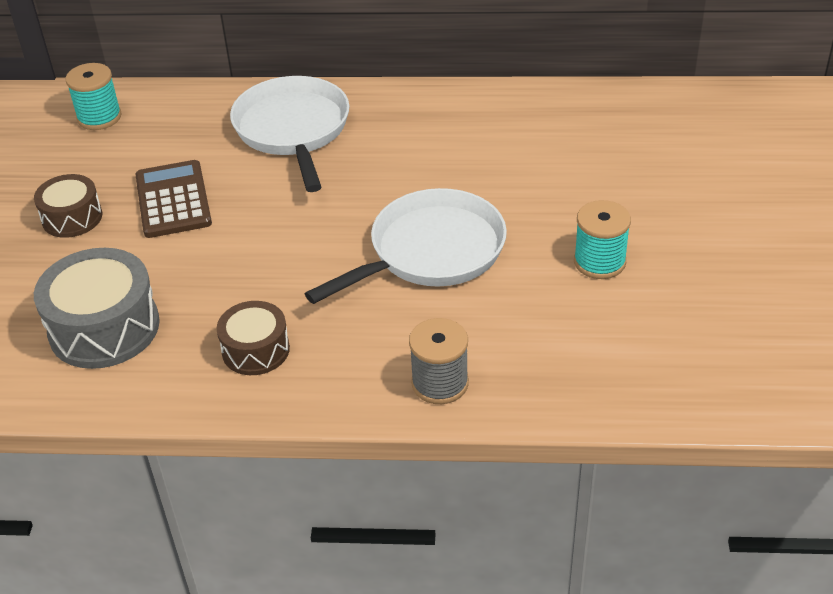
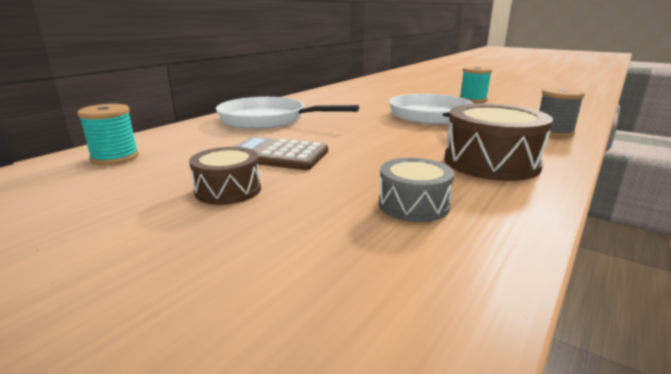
camera: 60 degrees left, 20 degrees down
grey drum [34,248,160,369] -> grey drum [379,158,454,222], size x0.60
brown drum [217,301,290,375] -> brown drum [444,104,553,181], size x1.66

